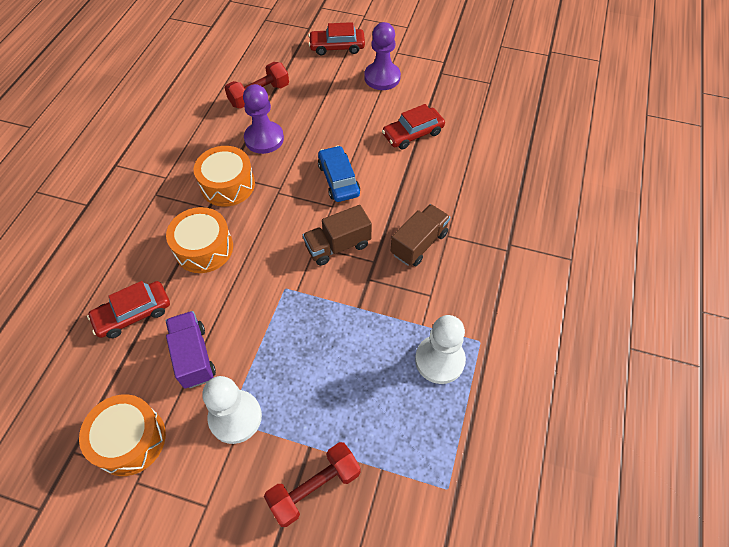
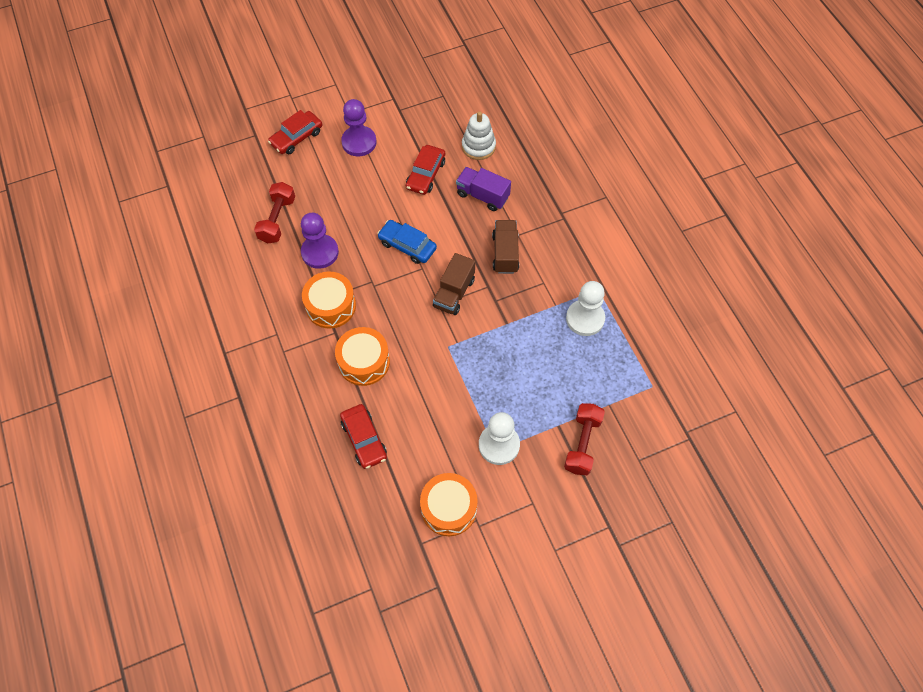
camera: 40 degrees left, 5 degrees up
red car [87,281,170,338] -> red car turned 45 degrees counterclockwise [340,404,387,469]
purple truck [166,311,216,389] -> purple truck moved to [456,167,511,211]
none -> white stacking toy [462,112,496,160]

